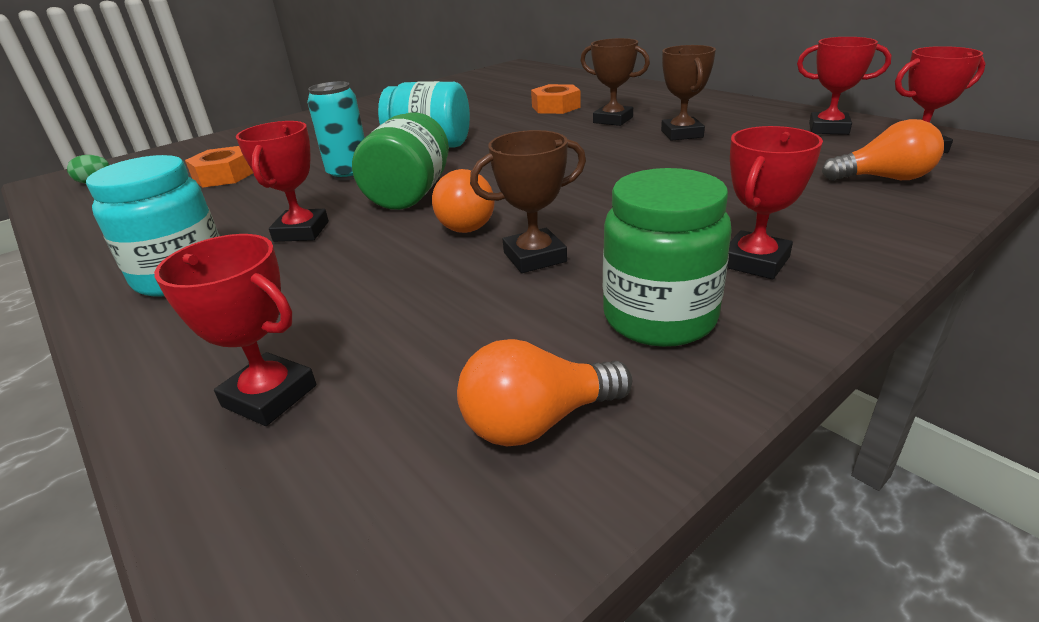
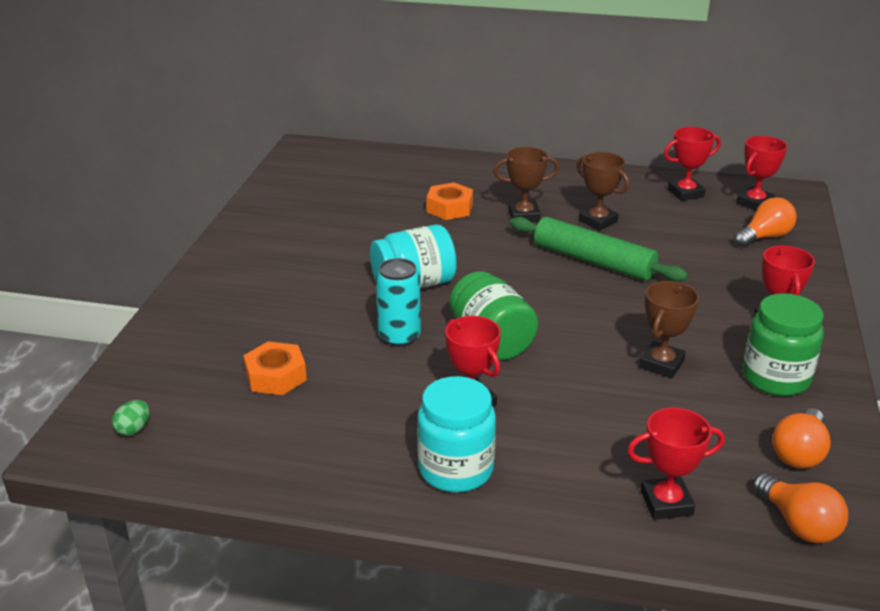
camera: 40 degrees left, 0 degrees up
orange light bulb [432,169,494,233] -> orange light bulb moved to [753,473,848,544]
none -> green rolling pin [510,217,688,282]

